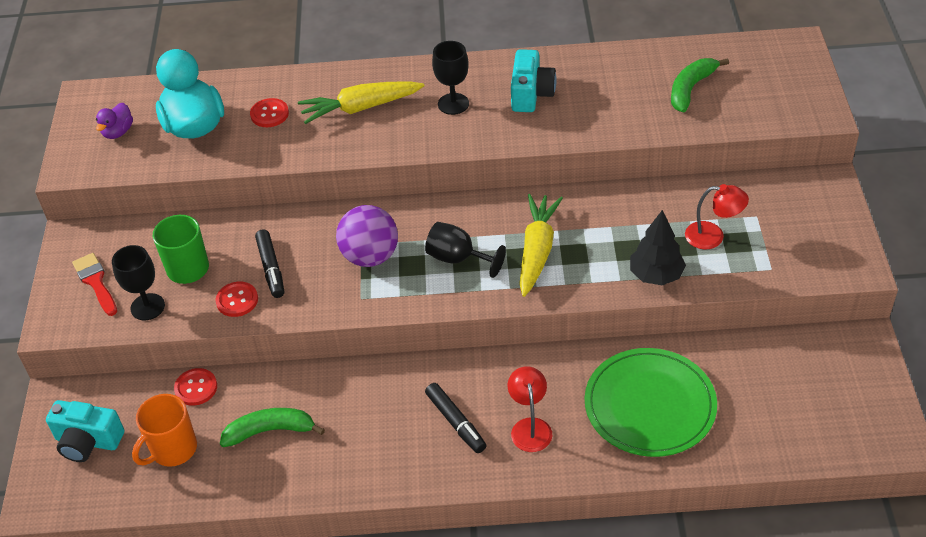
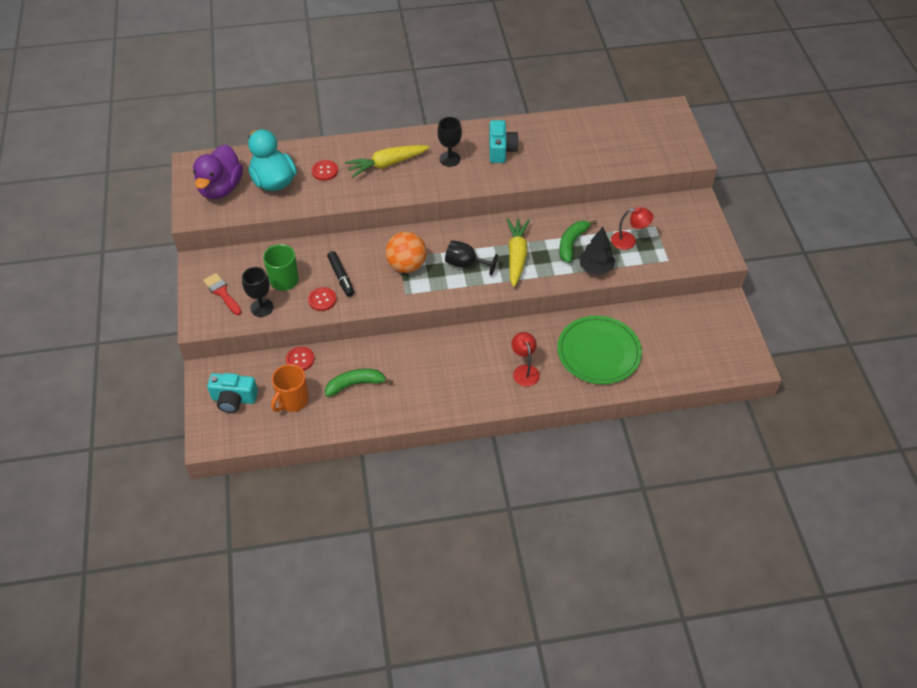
camera: 10 degrees left, 5 degrees up
purple duck [96,103,133,139] -> purple duck [193,144,243,199], size x2.10
purple ball [336,205,398,267] -> orange ball [386,232,427,273]
black marker [425,383,487,453] -> none
green banana [671,58,729,112] -> green banana moved to [559,220,597,263]

